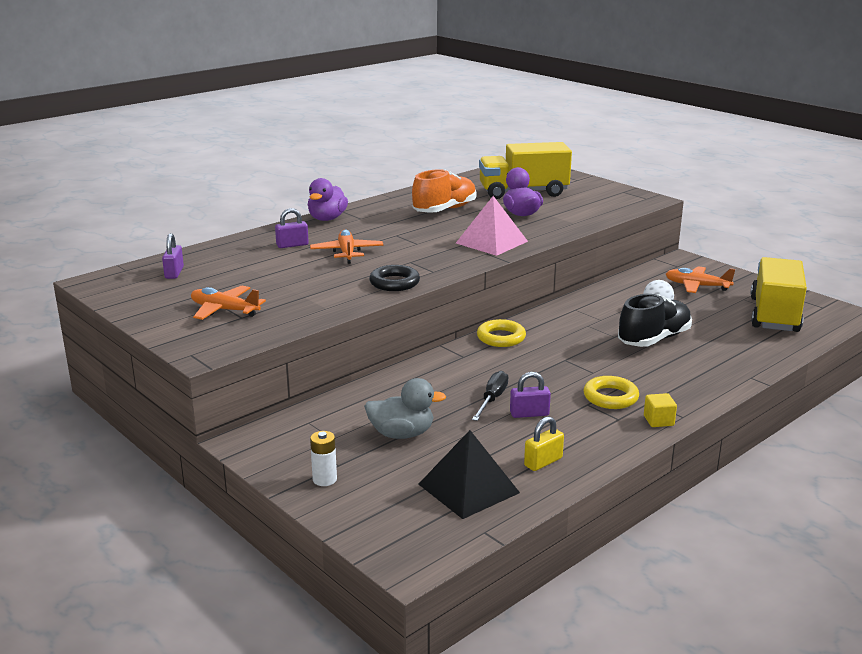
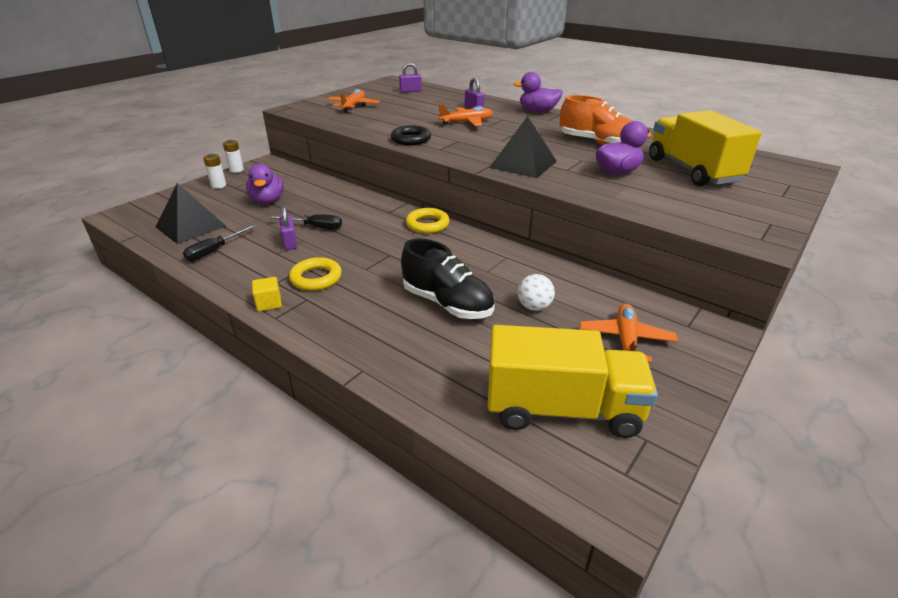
camera: 80 degrees right, 10 degrees up
grey duck [364,378,446,439] -> purple duck [246,164,284,204]
pink pyramid [456,196,528,256] -> black pyramid [489,116,557,178]
yellow padlock [524,417,564,471] -> black screwdriver [183,224,257,261]
none -> white battery [223,139,244,173]

